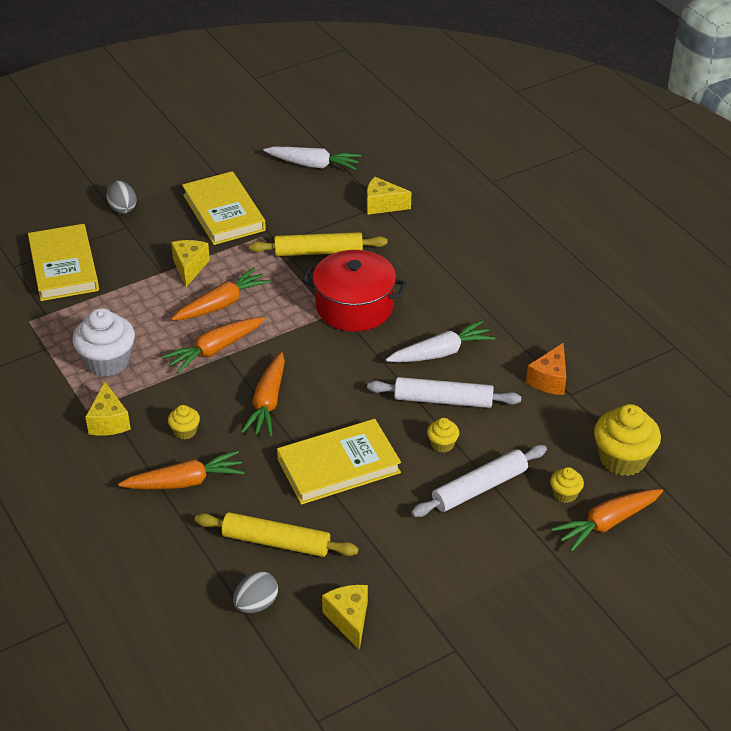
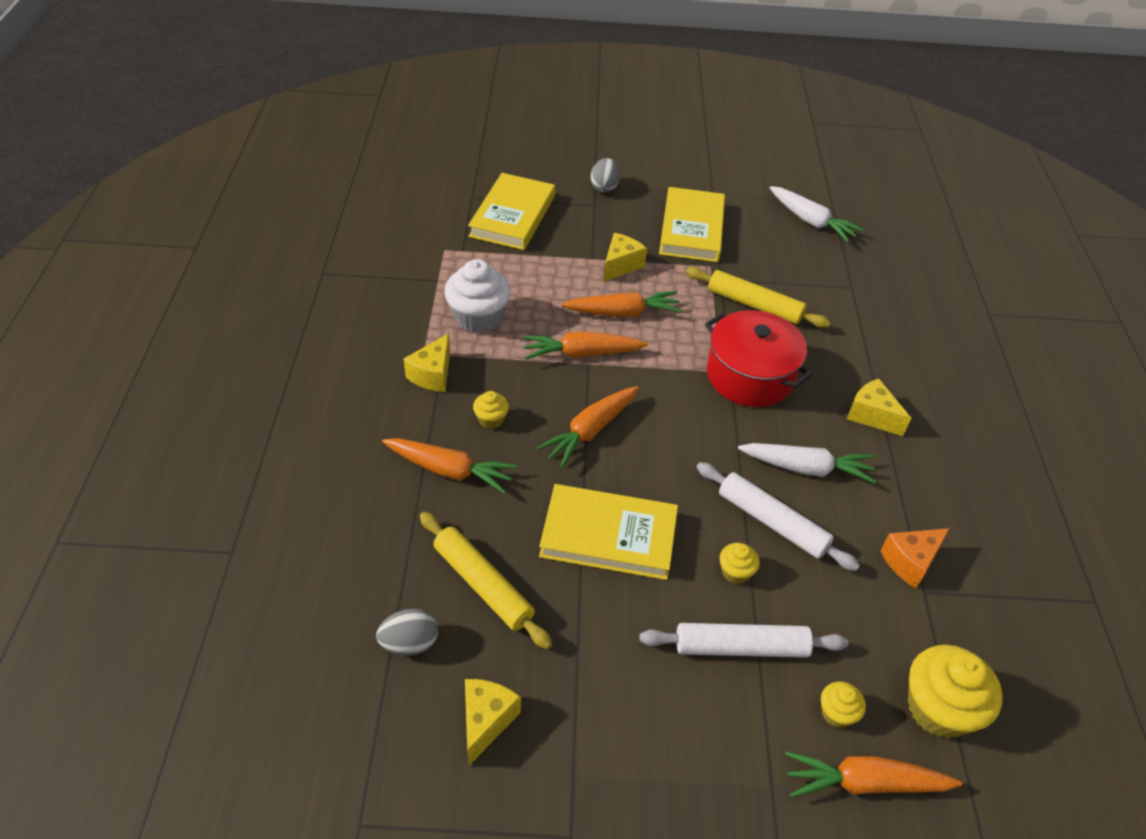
camera: 30 degrees right, 5 degrees up
yellow cheese [367,177,411,215] -> yellow cheese moved to [847,378,911,436]

